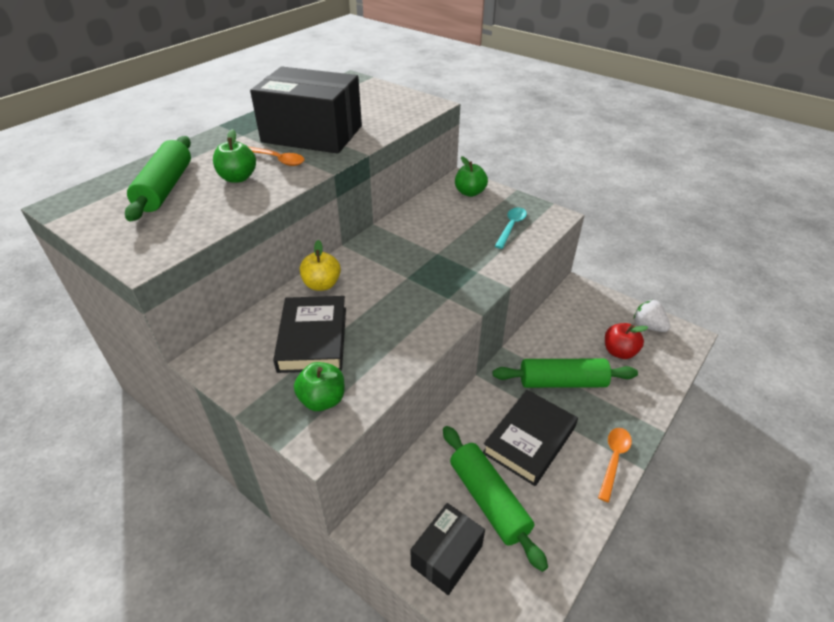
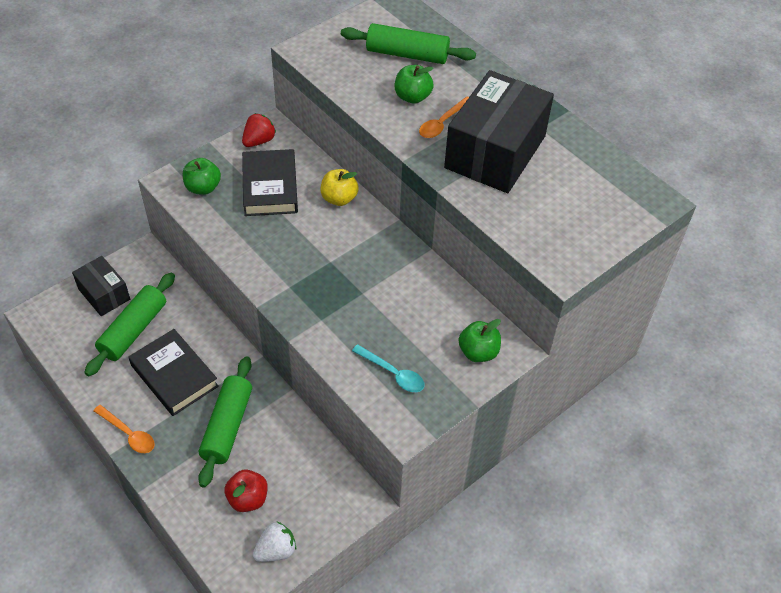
camera: 100 degrees right, 10 degrees up
black book [273,296,346,373] -> black book turned 75 degrees clockwise [242,149,298,216]
green rolling pin [443,426,548,572] -> green rolling pin turned 45 degrees counterclockwise [84,272,175,376]
none -> red strawberry [242,113,276,147]

